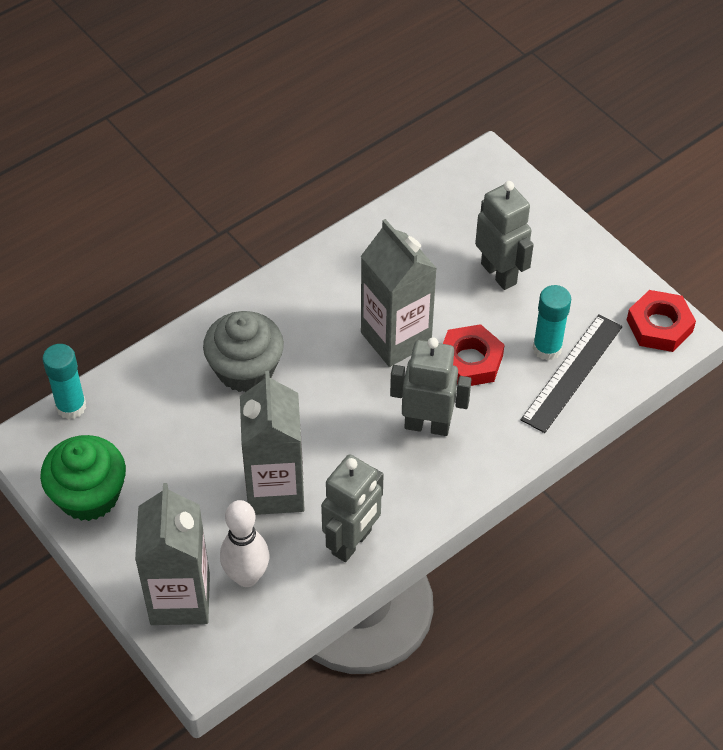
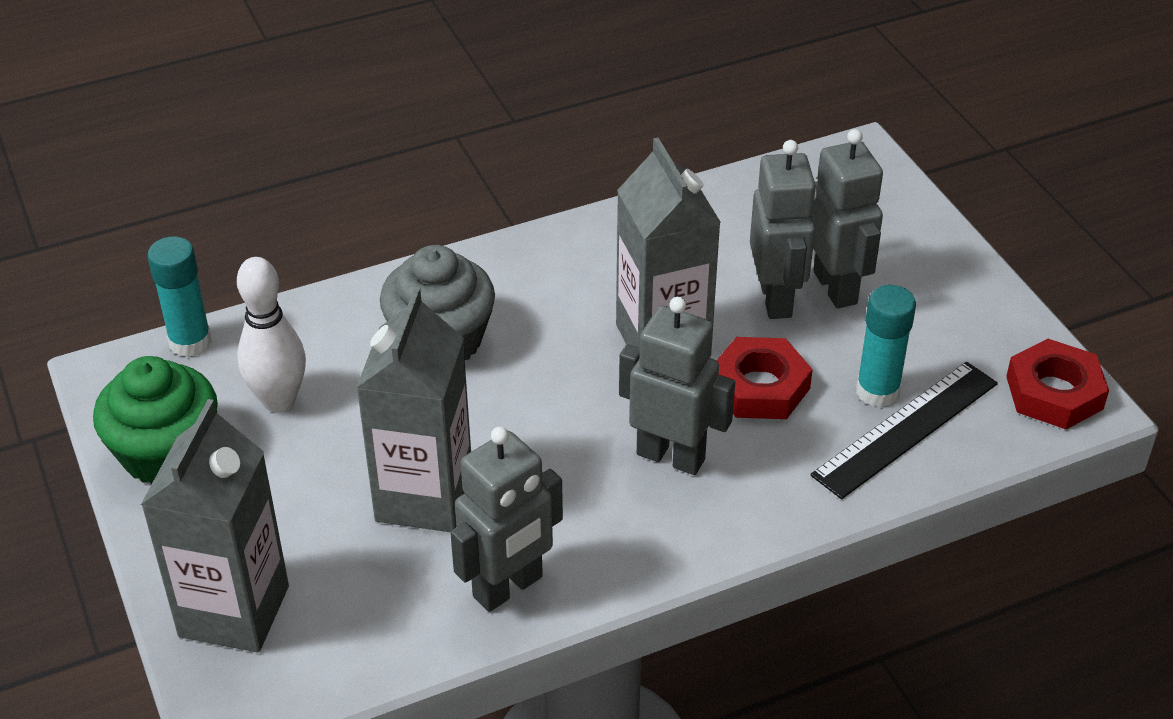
camera: 15 degrees right, 10 degrees down
white bowling pin [220,500,270,587] -> white bowling pin moved to [237,257,306,412]
none -> grey robot [750,140,817,319]

